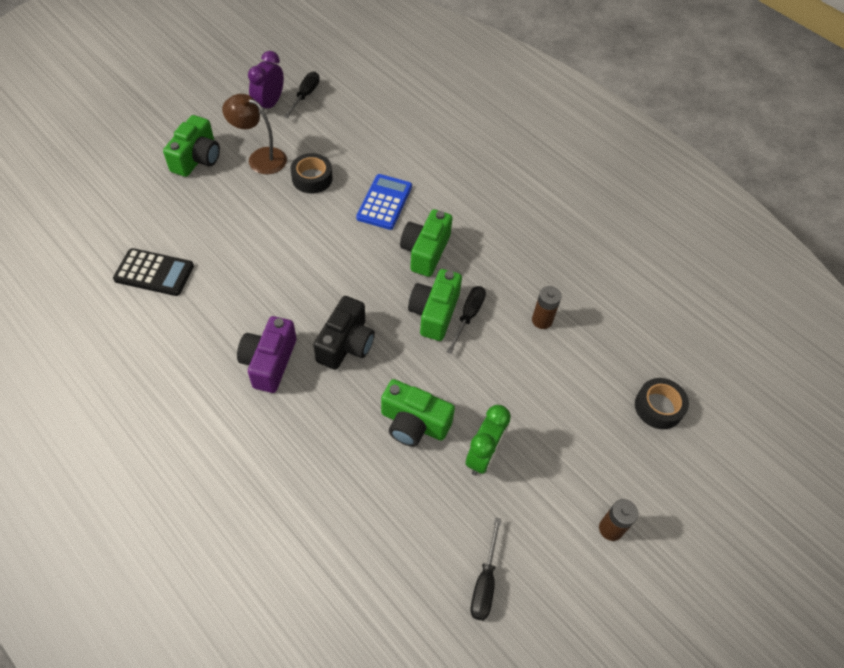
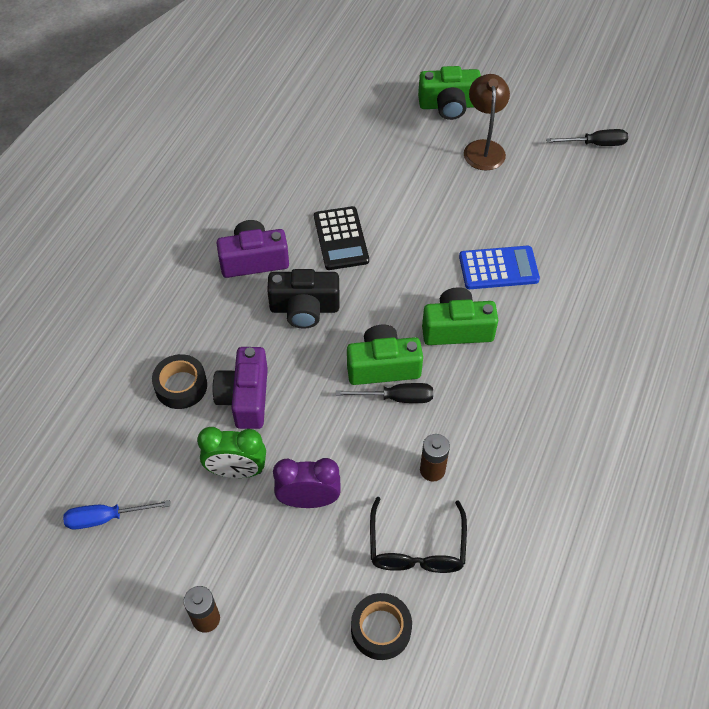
camera: 70 degrees right, 0 degrees up
black calculator [113,248,194,296] -> black calculator moved to [314,206,369,270]
purple clock [248,51,284,114] -> purple clock moved to [273,458,340,508]
black tape [291,153,333,194] -> black tape moved to [152,354,207,409]
green camera [381,379,455,447] -> purple camera [213,347,268,429]
black screwdriver [471,517,501,621] -> blue screwdriver [63,500,170,529]
none -> black glasses [370,497,467,573]

